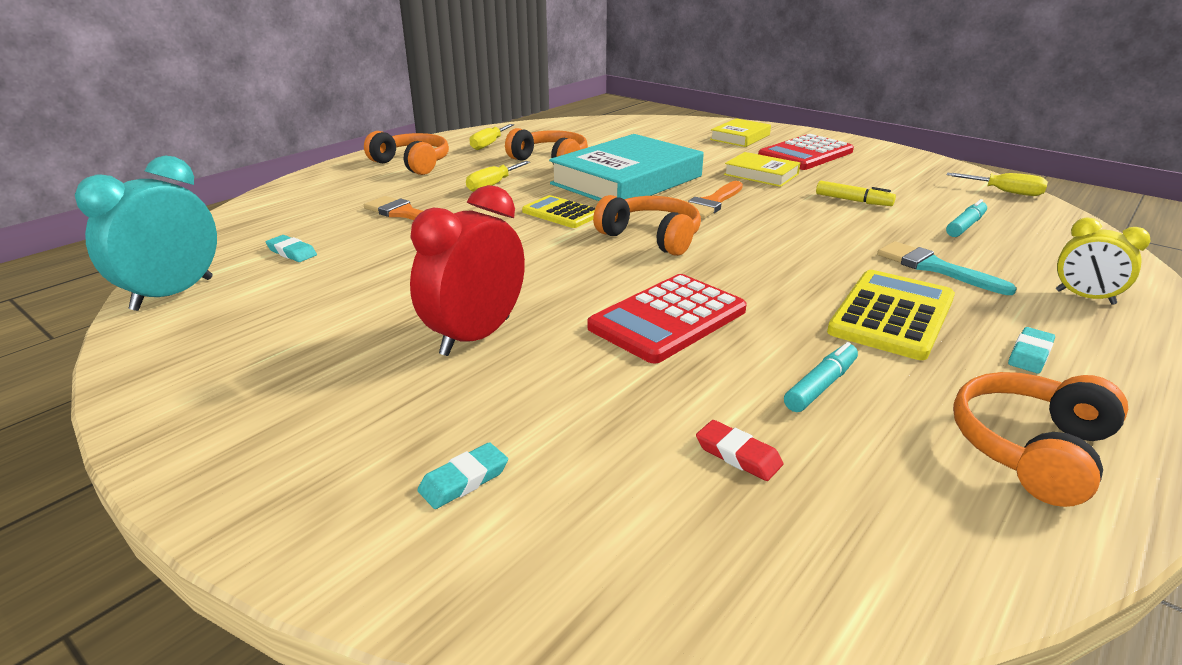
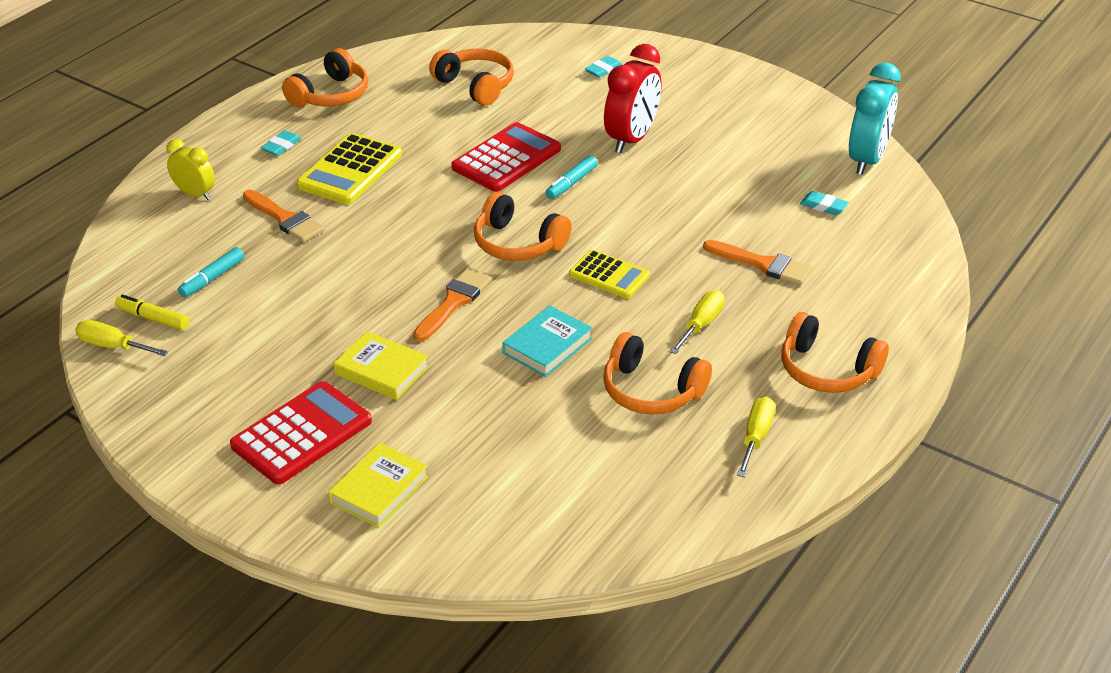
camera: 175 degrees right, 10 degrees up
turquoise book [549,134,704,201] -> turquoise book [502,306,592,377], size x0.50
red eraser [696,420,783,481] -> orange headphones [429,48,514,106]
turquoise marker [784,342,858,412] -> turquoise marker moved to [545,155,598,199]
yellow marker [816,181,896,206] -> yellow marker moved to [115,294,189,330]
turquoise brush [877,241,1017,295] -> orange brush [243,190,325,242]

